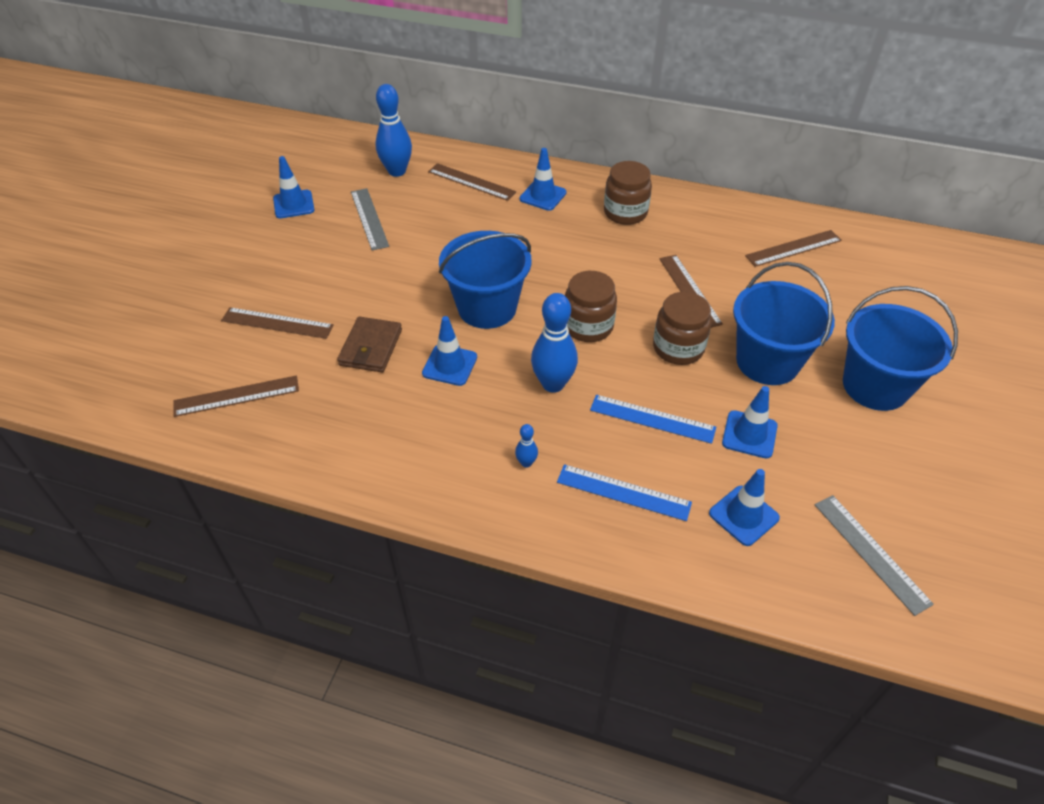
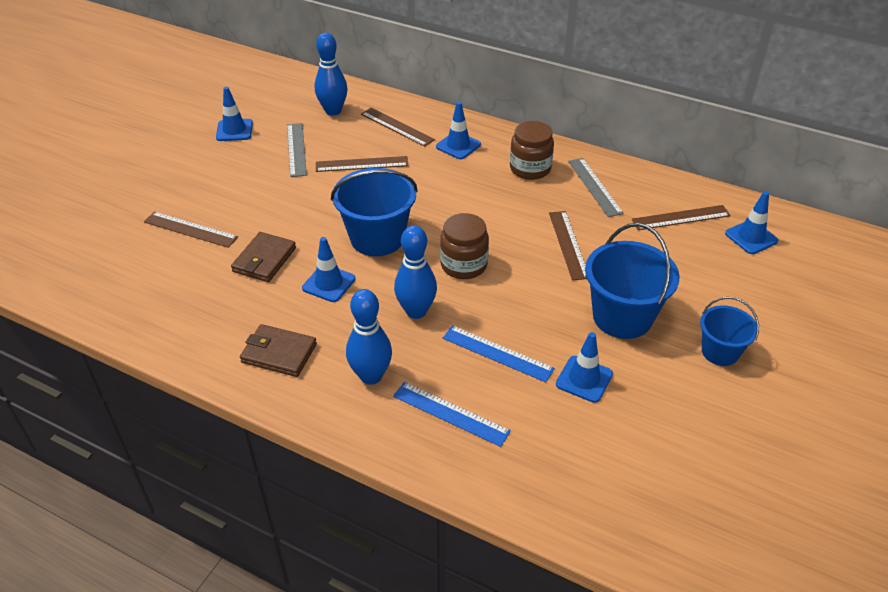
camera: 10 degrees right, 5 degrees down
brown ruler [173,376,299,417] -> brown ruler moved to [316,156,408,172]
blue bowling pin [515,424,538,468] -> blue bowling pin [346,289,392,385], size x2.17
brown jar [653,292,712,365] -> none
blue traffic cone [709,469,780,546] -> blue traffic cone moved to [725,191,778,254]
grey ruler [815,495,934,616] -> grey ruler moved to [568,158,624,217]
blue bucket [843,286,958,411] -> blue bucket [700,297,759,366], size x0.60
none -> brown wallet [240,324,317,377]

